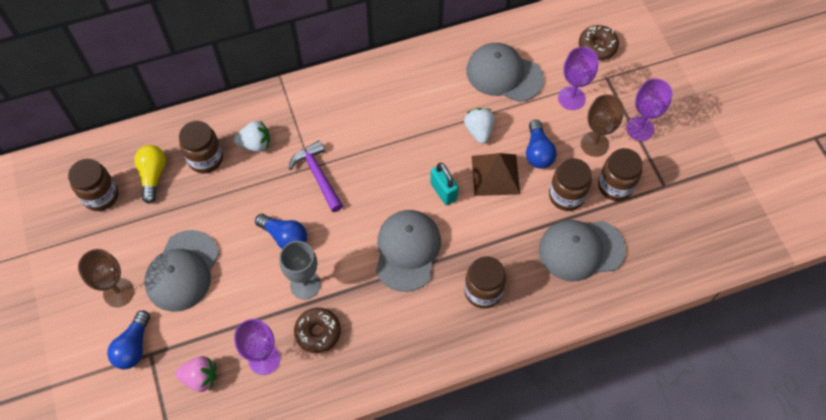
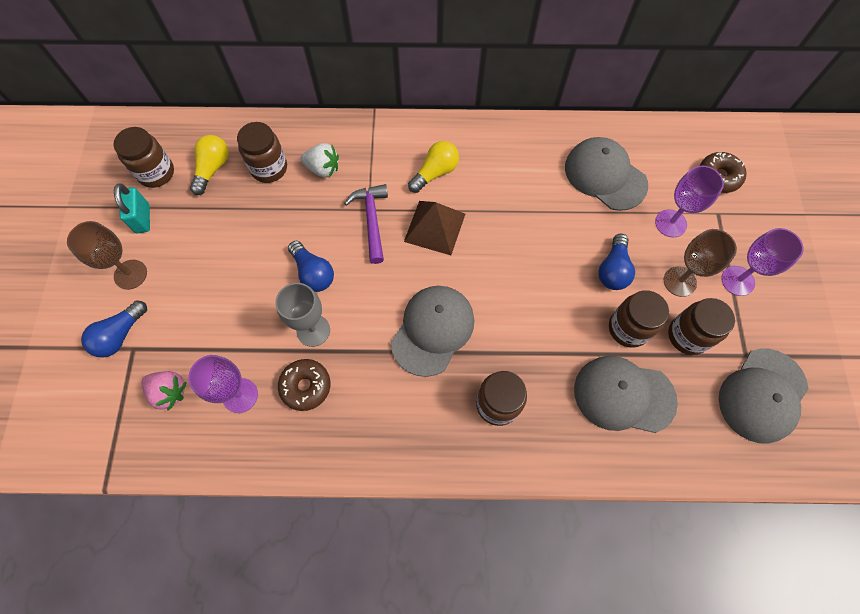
camera: 20 degrees right, 5 degrees up
grey cap [144,230,219,312] -> grey cap moved to [719,349,809,444]
turquoise padlock [430,163,458,205] -> turquoise padlock moved to [114,184,150,233]
white strawberry [464,108,495,144] -> none
brown pyramid [472,153,520,196] -> brown pyramid moved to [404,201,465,255]
none -> yellow light bulb [408,141,459,193]

